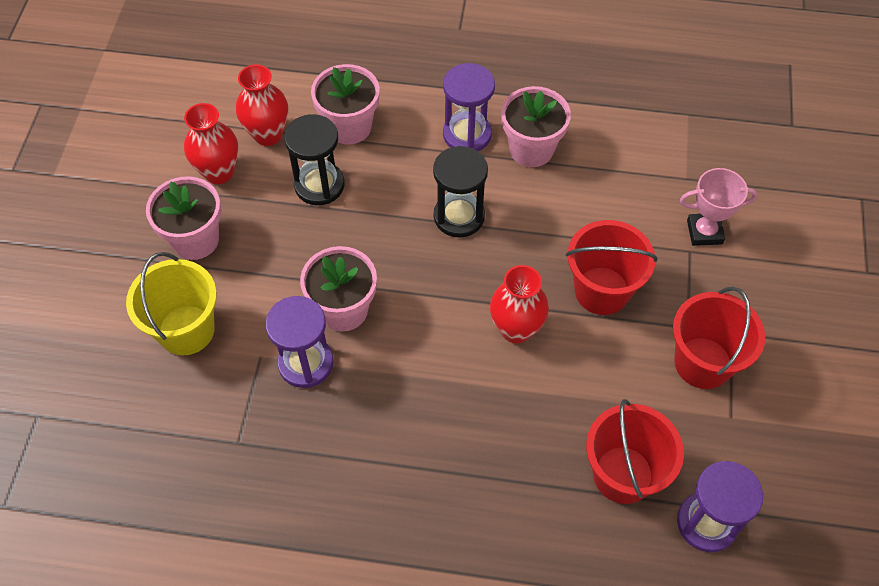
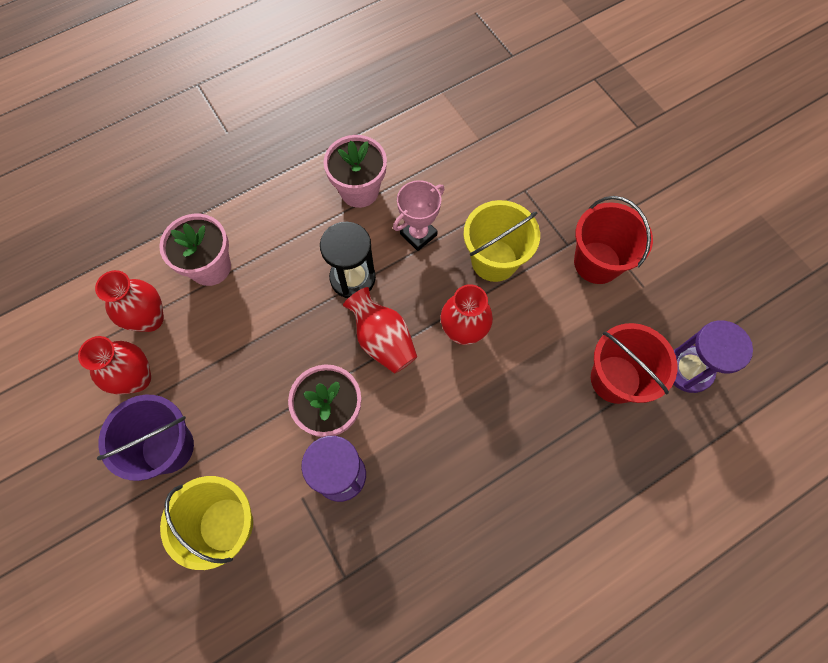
camera: 40 degrees left, 10 degrees up
pink flower pot [146,176,221,260] -> purple bucket [97,395,194,481]
black hourglass [284,114,345,205] -> none
purple hourglass [443,63,495,151] -> none
red bucket [566,220,658,315] -> yellow bucket [464,200,540,282]
pink trophy [680,168,758,246] -> pink trophy moved to [393,180,445,251]
none -> red vase [343,287,417,374]

